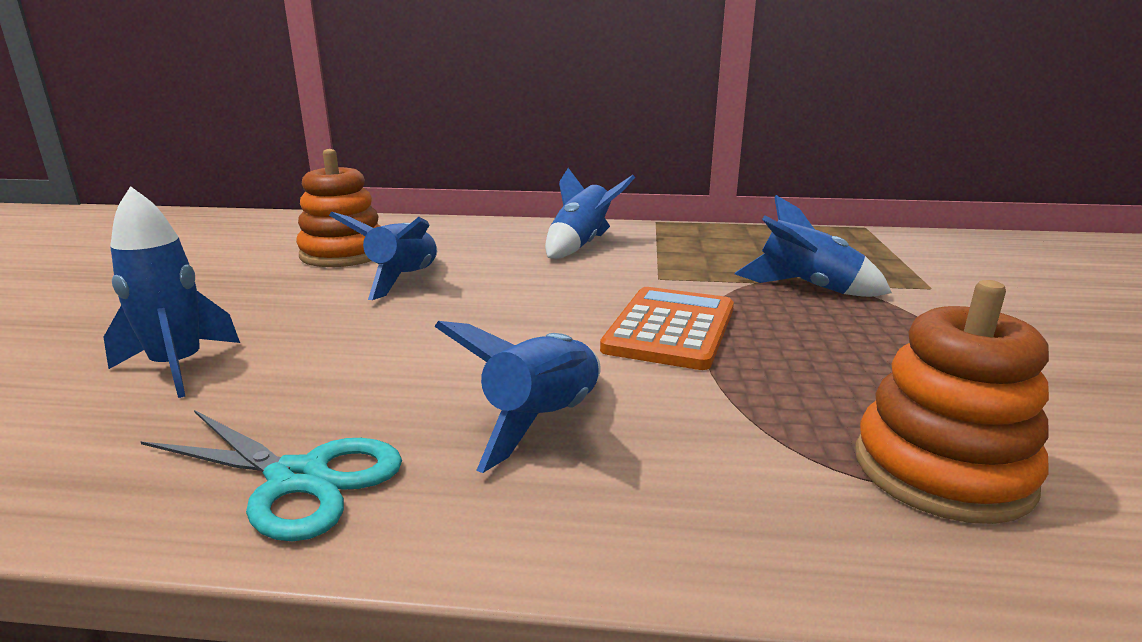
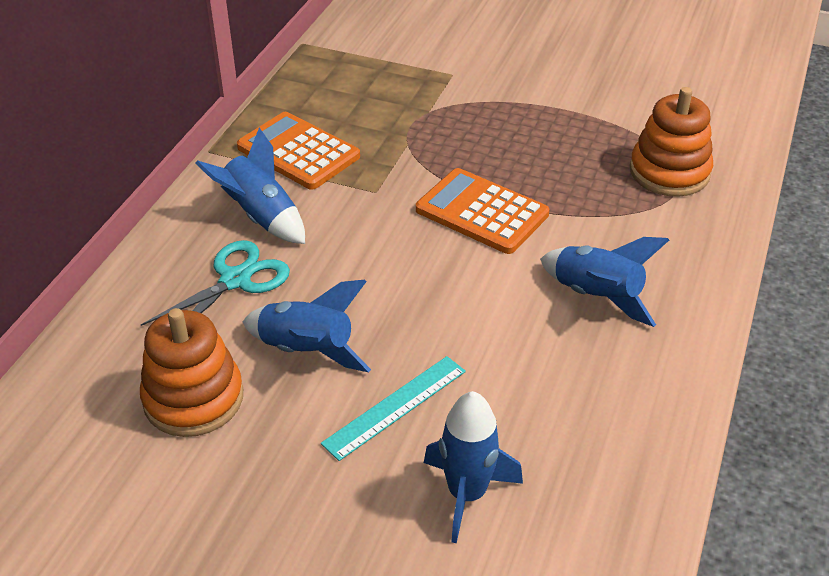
camera: 75 degrees left, 20 degrees up
turquoise scissors [140,410,402,541] -> turquoise scissors moved to [141,240,290,326]
blue rocket [734,195,892,297] -> none
none -> orange calculator [237,112,360,190]
none -> turquoise ruler [321,356,466,461]

